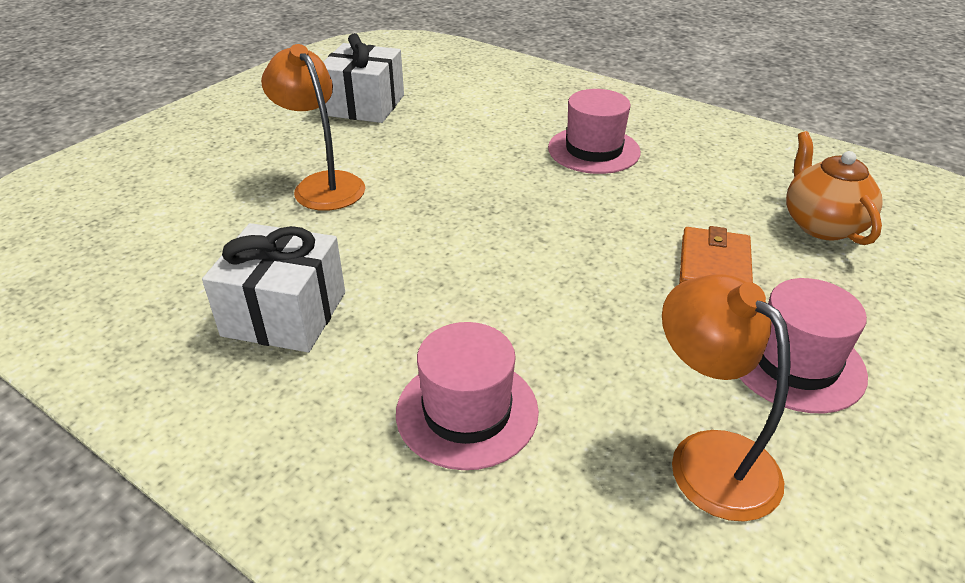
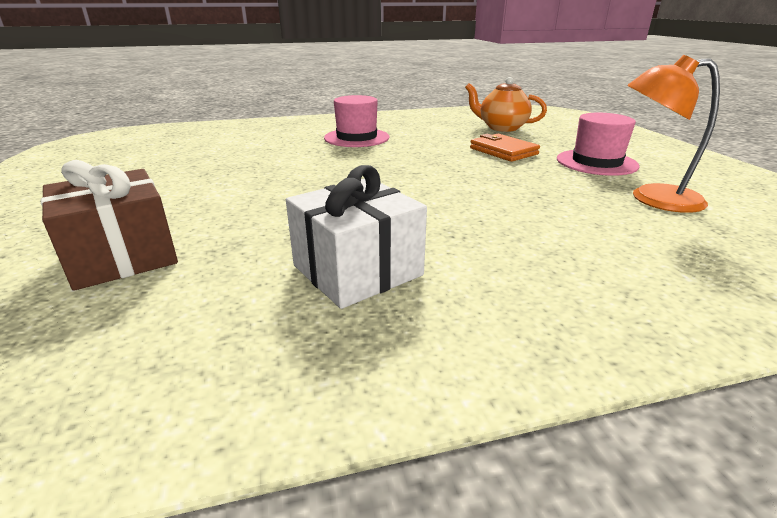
camera: 50 degrees left, 10 degrees down
orange lamp [261,44,365,211] -> none
white gift [323,33,404,123] -> none
pink hat [396,322,539,470] -> none
none -> brown gift [41,160,178,291]

